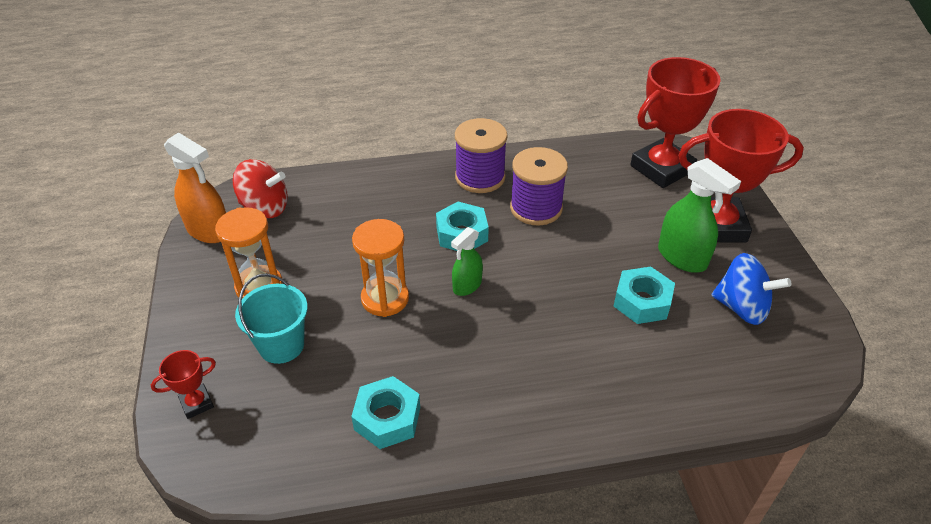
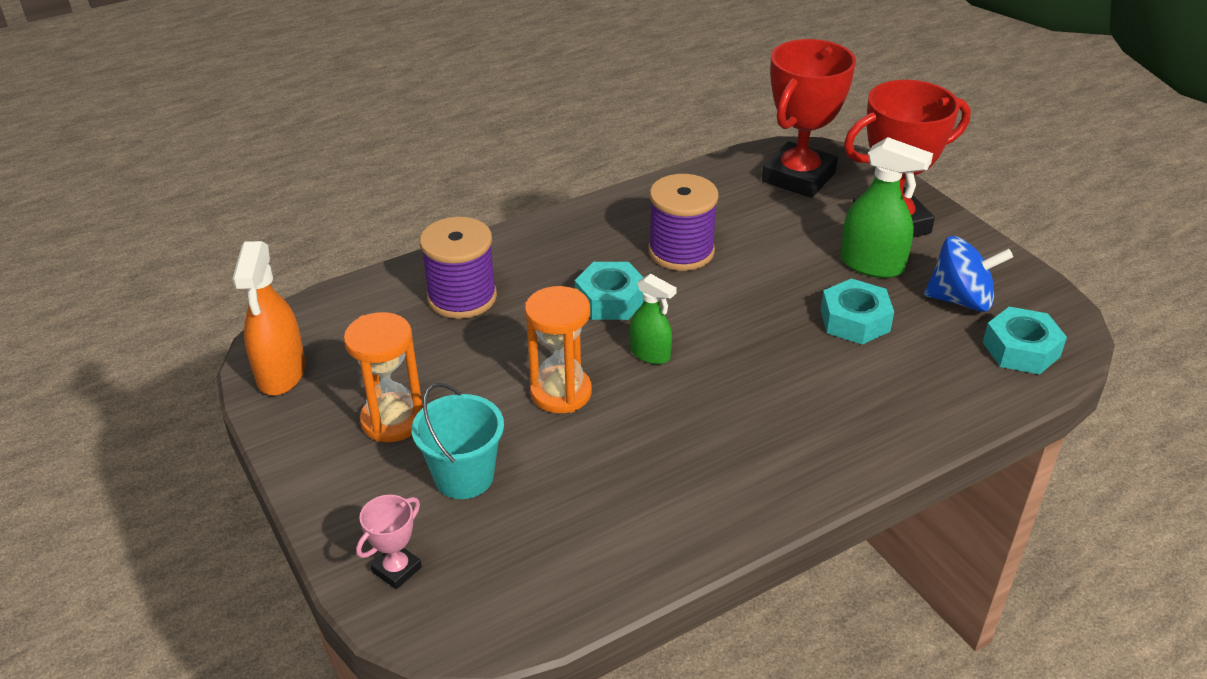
camera: 20 degrees left, 5 degrees down
red trophy [151,350,216,419] -> pink trophy [356,495,422,589]
orange spray bottle [164,132,226,243] -> orange spray bottle turned 75 degrees clockwise [232,241,305,396]
red spinning top [233,159,288,218] -> none
turquoise nut [351,376,420,449] -> turquoise nut moved to [983,307,1067,374]
green spray bottle [451,227,483,296] -> green spray bottle turned 75 degrees counterclockwise [630,274,677,364]
purple spool [455,118,507,193] -> purple spool moved to [420,217,497,319]

